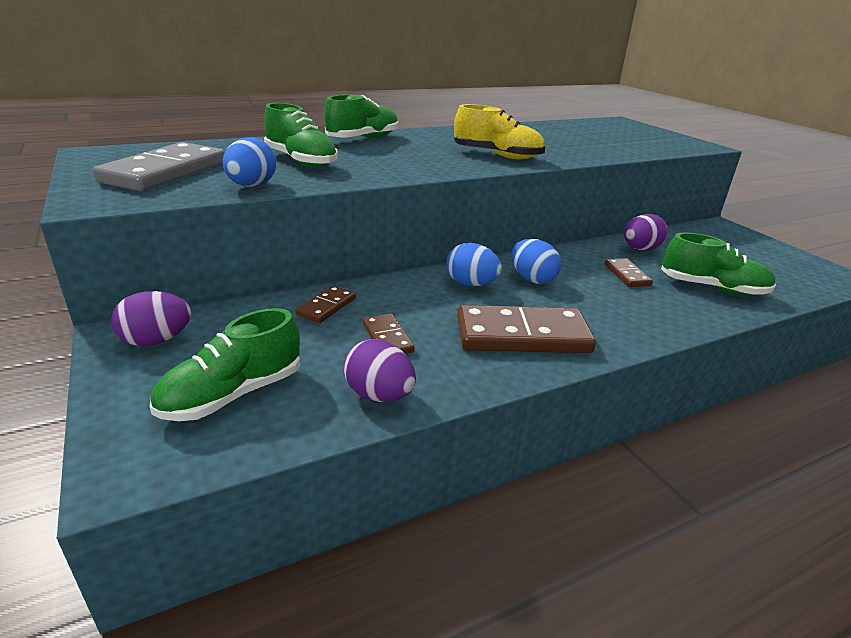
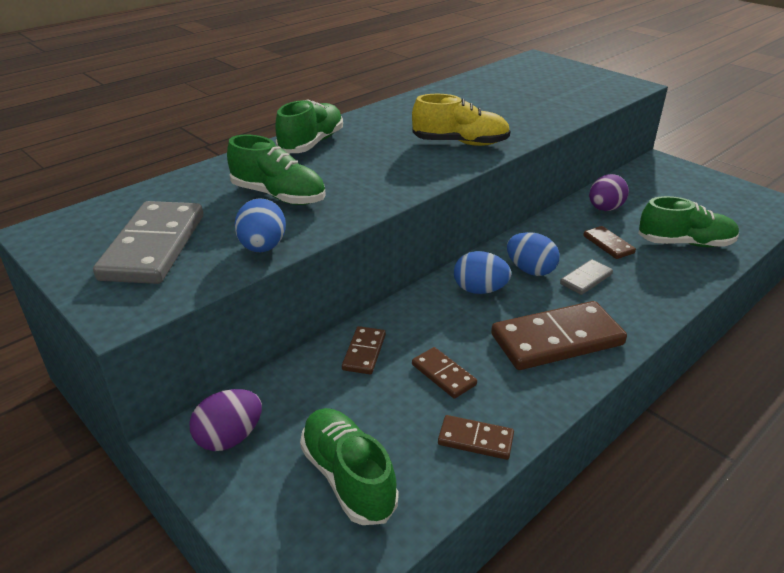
camera: 15 degrees left, 5 degrees up
green shoe [150,308,300,421] -> green shoe turned 120 degrees clockwise [300,408,398,525]
purple egg [344,339,416,402] -> brown domino [438,415,514,460]
none -> grey domino [560,259,613,295]

